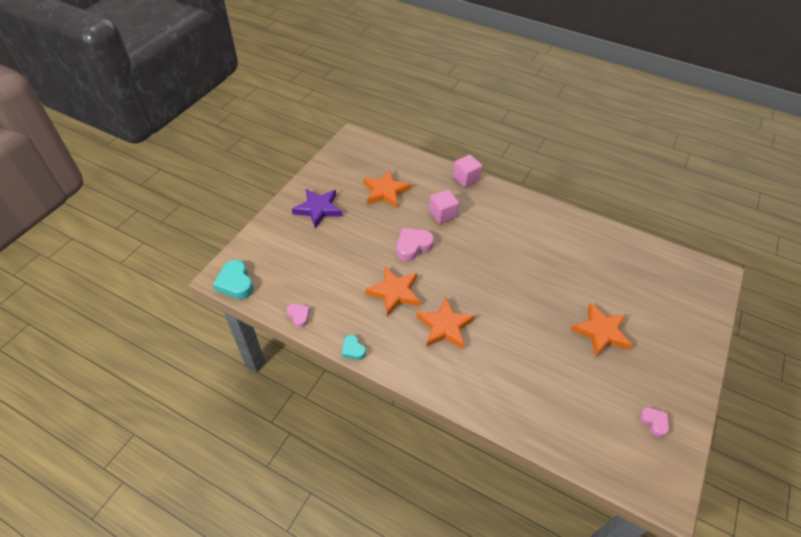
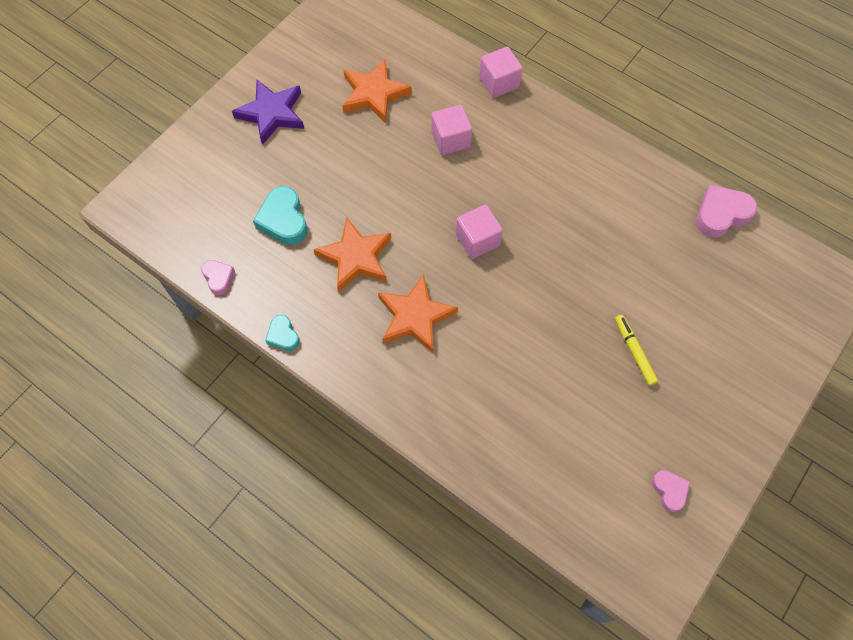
camera: 10 degrees right, 15 degrees up
turquoise heart [213,260,254,299] -> turquoise heart moved to [253,186,308,245]
pink heart [396,228,434,261] -> pink heart moved to [696,185,757,238]
orange star [571,303,632,356] -> yellow marker [615,315,658,386]
none -> pink cube [456,205,503,259]

